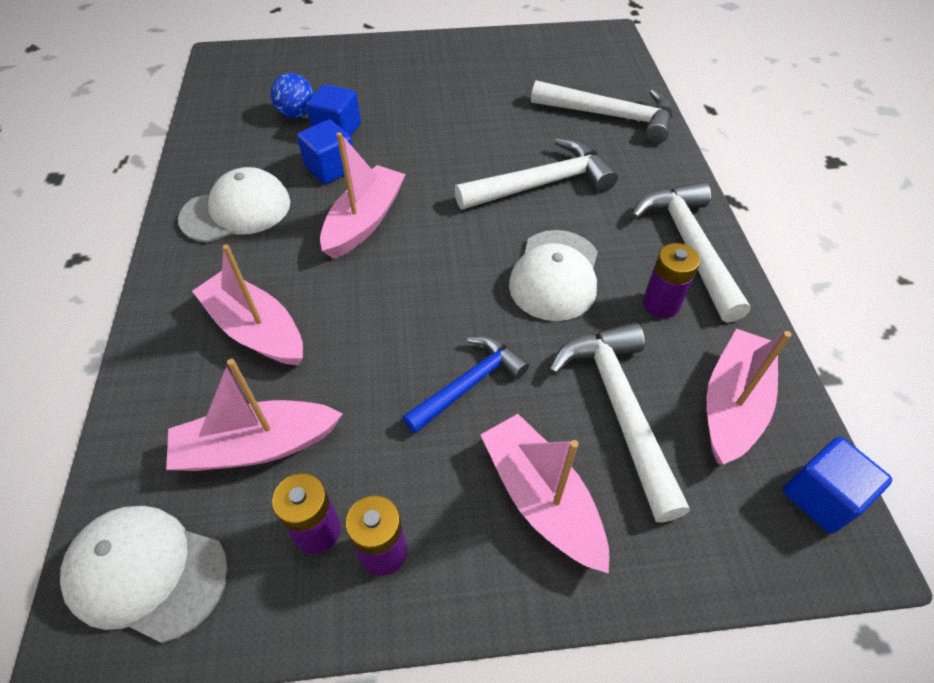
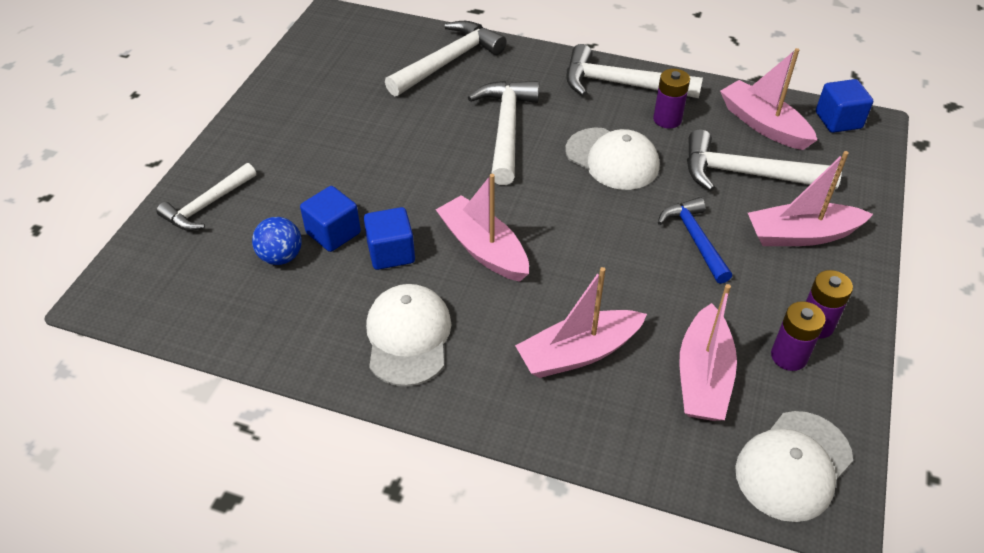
camera: 65 degrees left, 5 degrees down
none -> white hammer [156,163,256,231]

